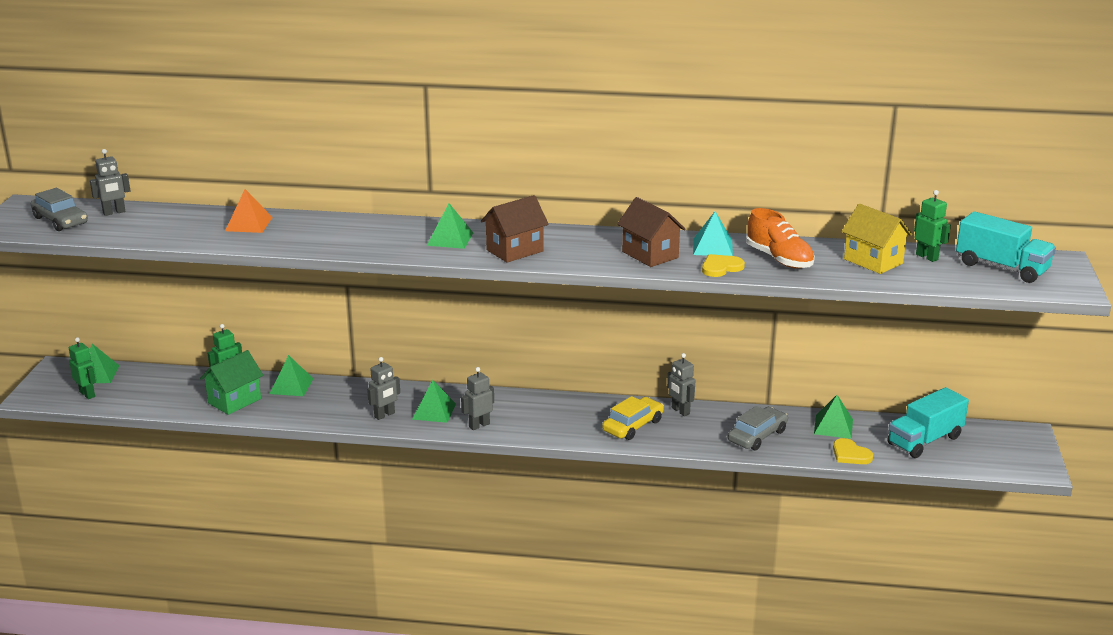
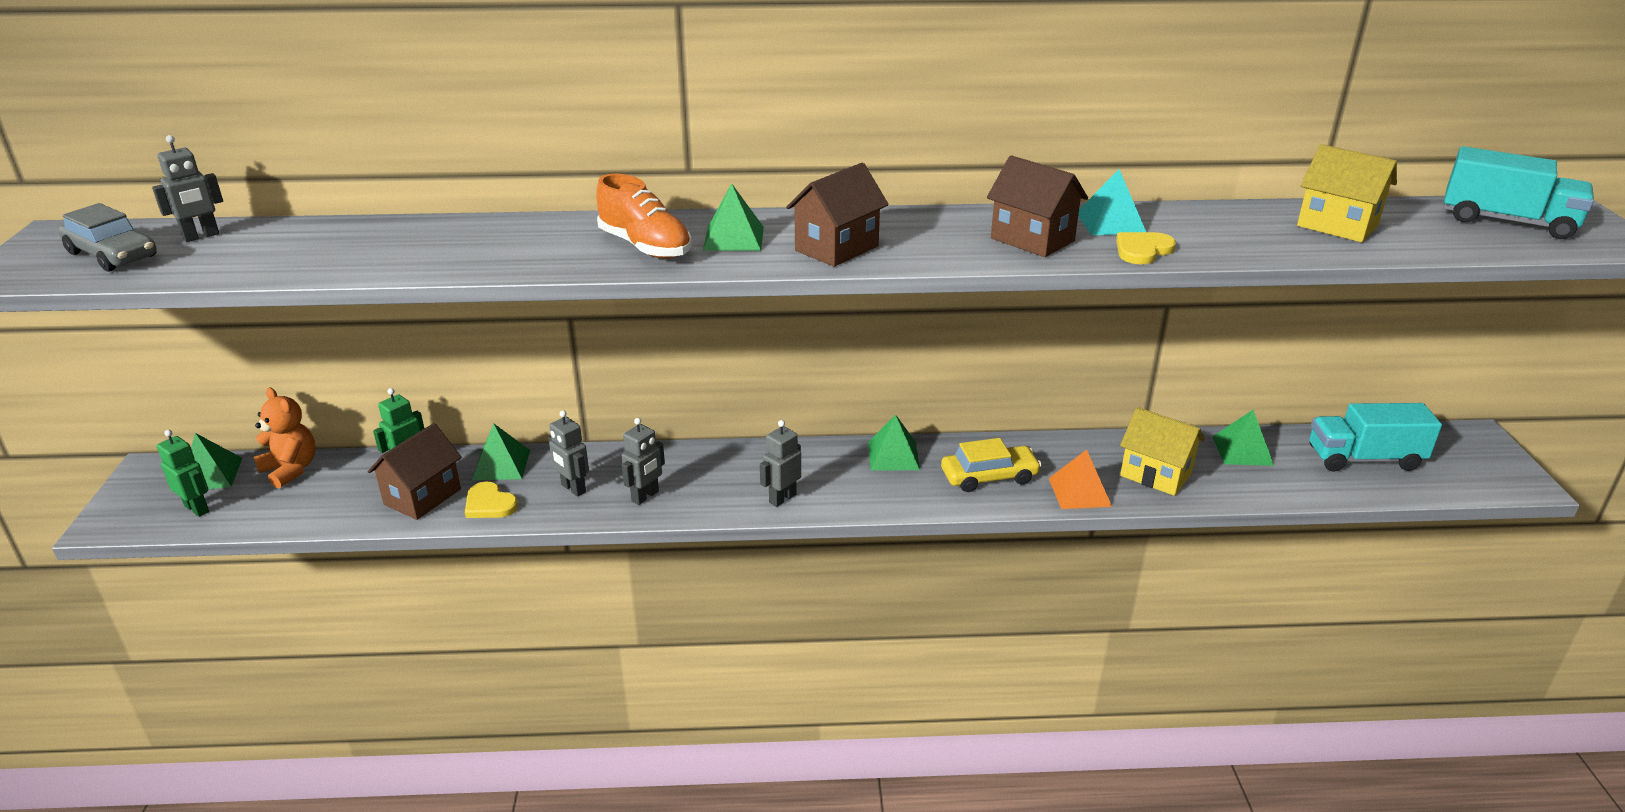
camera: 10 degrees left, 5 degrees up
green house [200,350,263,415] -> brown house [368,423,462,520]
orange pyramid [225,189,273,233] -> orange pyramid moved to [1049,450,1112,509]
green pyramid [412,380,456,423] -> green pyramid moved to [868,415,920,470]
yellow car [602,396,664,440] -> yellow car turned 45 degrees clockwise [941,438,1041,492]
grey robot [667,353,695,416] -> grey robot moved to [548,410,589,497]
grey car [728,406,788,451] -> yellow house [1120,407,1205,496]
orange shoe [746,208,815,269] -> orange shoe moved to [596,173,692,259]
yellow heart [833,438,873,464] -> yellow heart moved to [465,482,518,518]
turquoise truck [887,387,969,458] -> turquoise truck turned 45 degrees clockwise [1309,403,1442,472]
green robot [914,190,951,262] -> none
none -> orange teddy bear [254,388,316,489]

